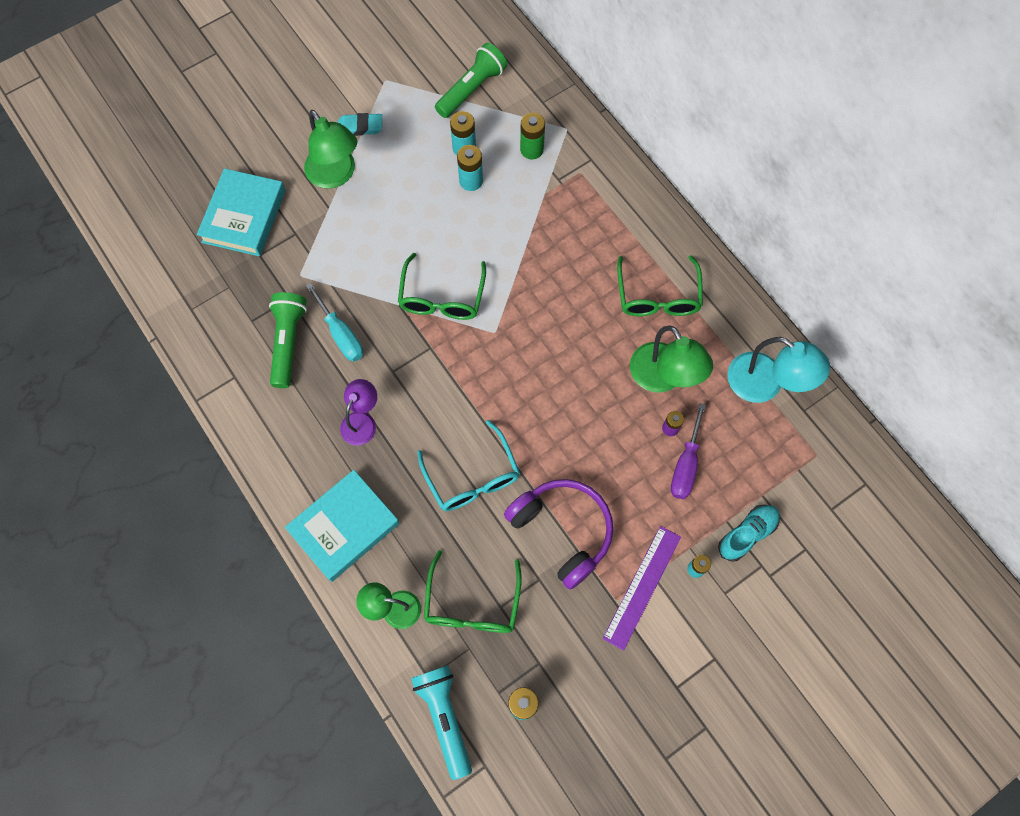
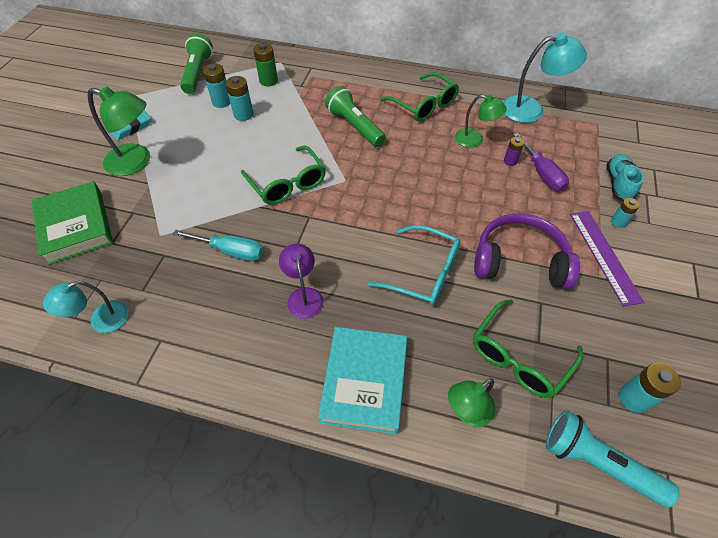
camera: 40 degrees left, 15 degrees down
turquoise book [197,168,286,256] -> green book [32,181,113,265]
green flashlight [269,292,307,388] -> green flashlight moved to [325,86,386,147]
green glasses [424,550,522,633] -> green glasses turned 75 degrees clockwise [473,299,583,398]
green lamp [630,325,713,393] -> green lamp [455,94,507,148], size x0.64
none -> turquoise lamp [43,281,129,333]

